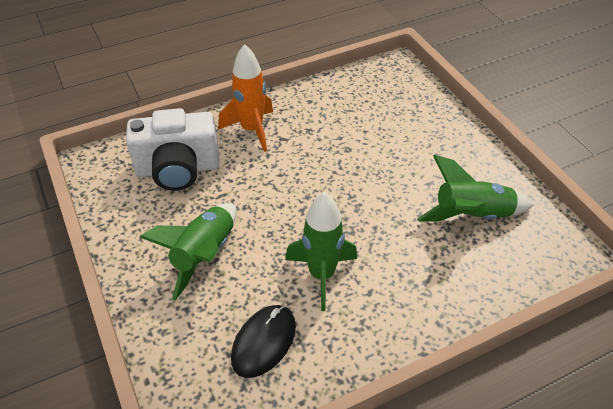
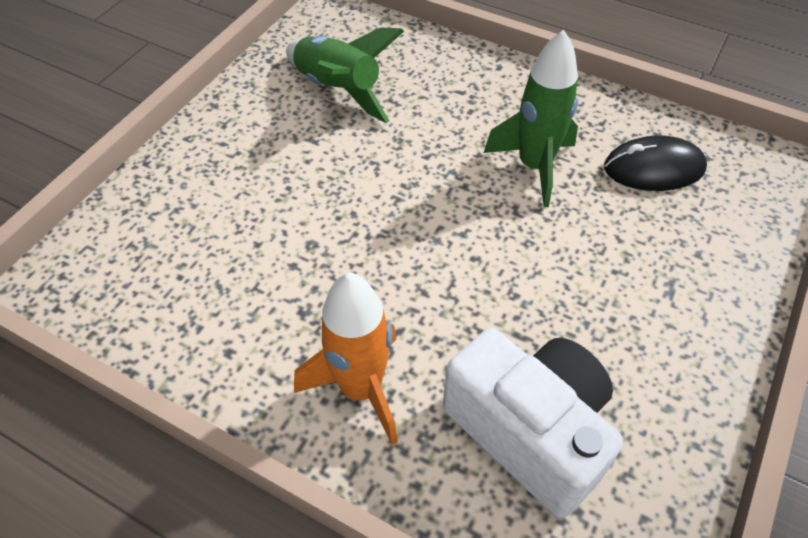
camera: 125 degrees left, 5 degrees up
green rocket [140,203,237,301] -> none

